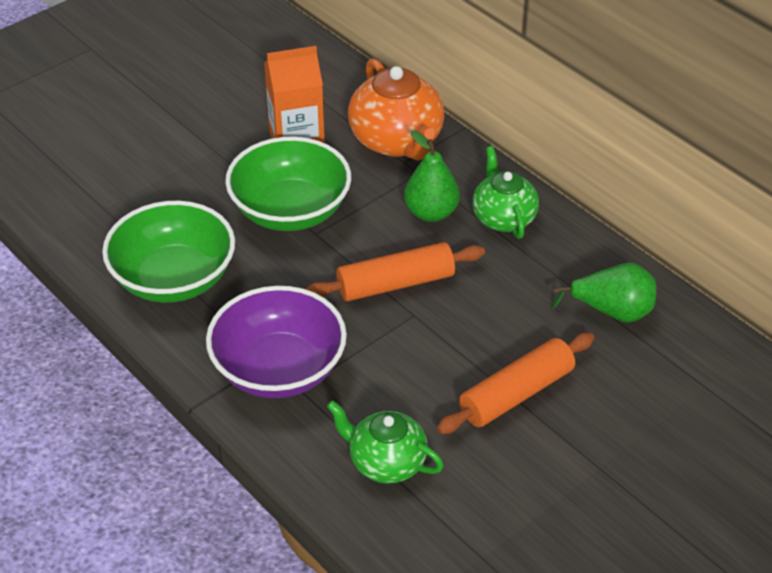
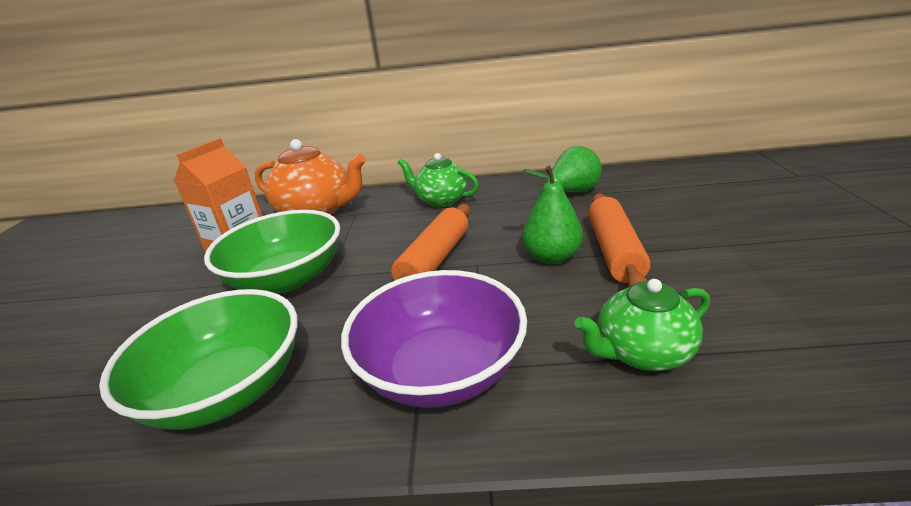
camera: 45 degrees left, 15 degrees down
green pear [404,130,460,222] -> green pear moved to [523,166,583,264]

